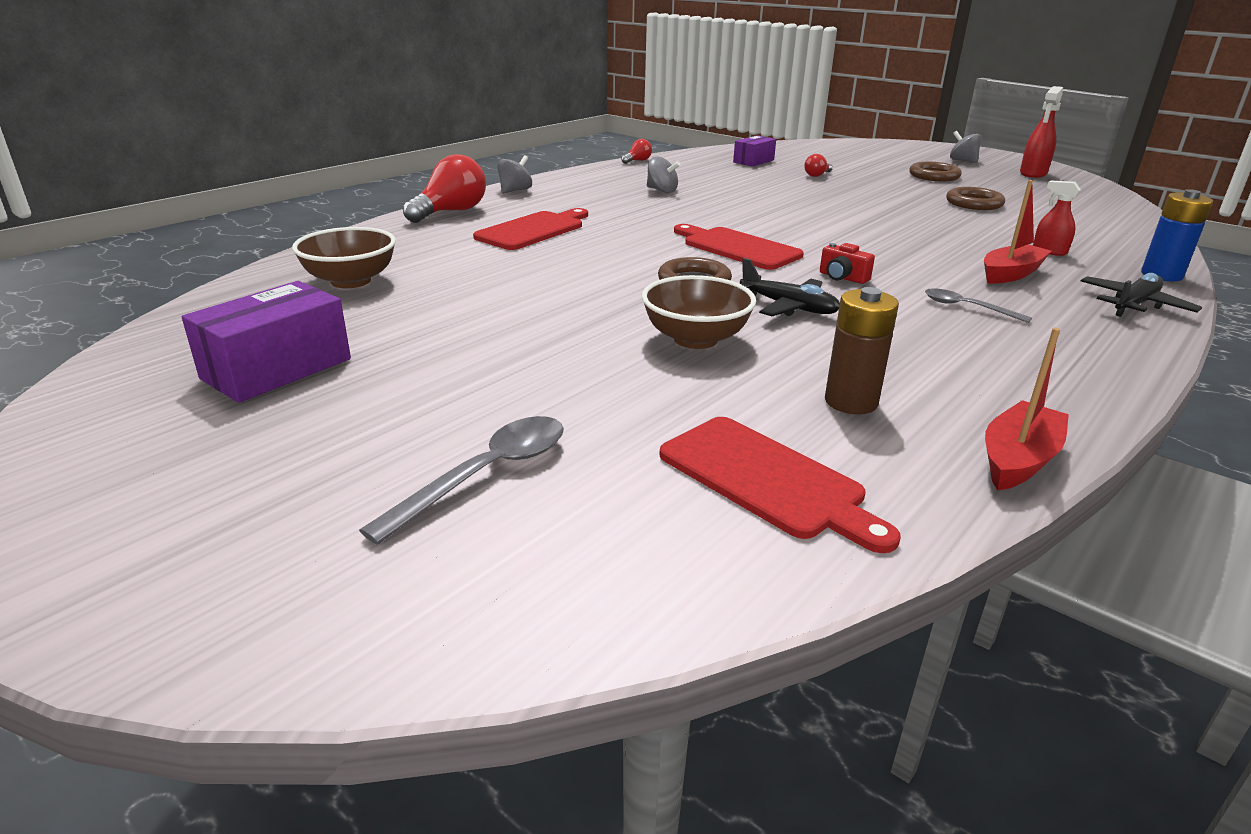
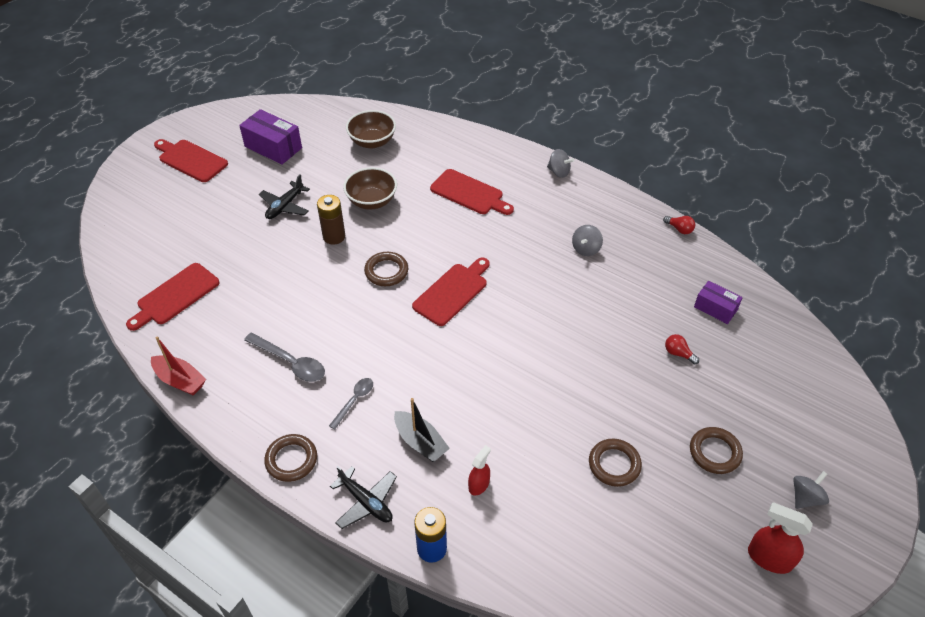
camera: 85 degrees right, 20 degrees up
grey spoon [359,416,564,545] -> grey spoon moved to [244,333,325,382]
red light bulb [403,154,486,223] -> none
brown bowl [642,275,756,349] -> brown bowl moved to [343,167,397,209]
black plane [739,258,840,316] -> black plane moved to [259,175,310,219]
red camera [820,243,875,284] -> none
brown battery [825,287,899,414] -> brown battery moved to [317,195,345,245]
red boat [984,180,1052,284] -> black boat [394,398,450,462]
none -> red cutting board [154,139,228,182]
none -> brown ring [264,434,317,482]

